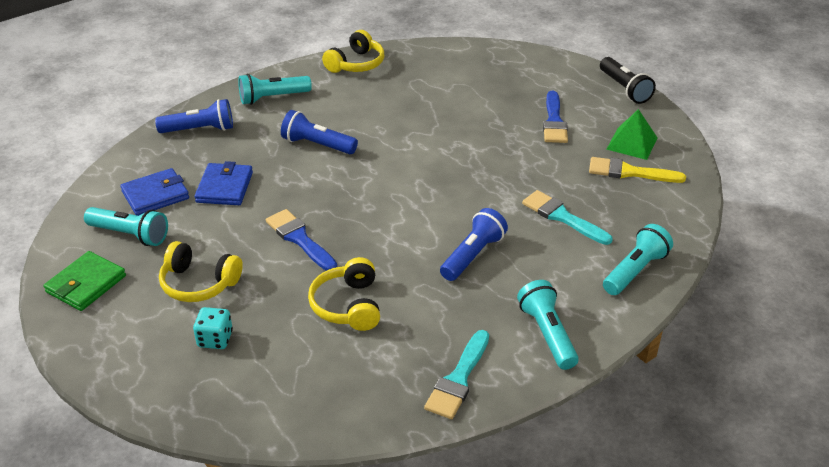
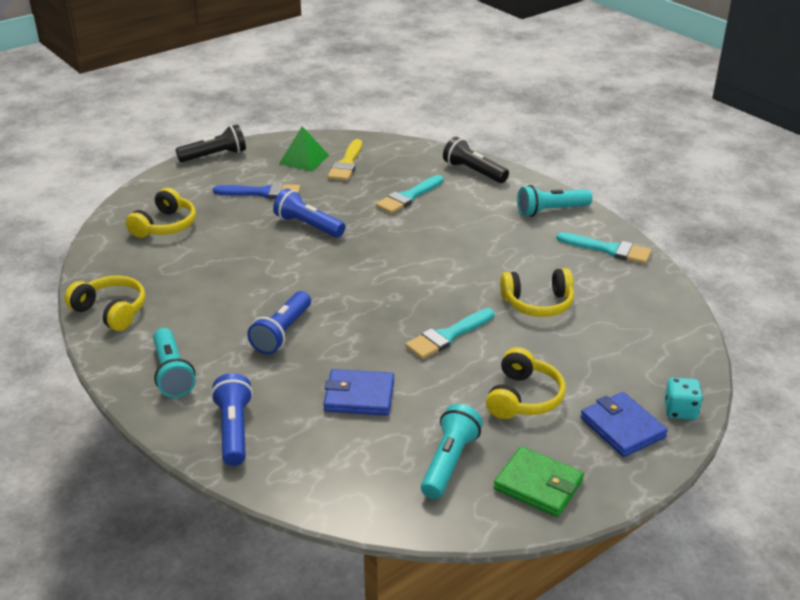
camera: 90 degrees left, 5 degrees down
blue wallet [120,168,189,216] -> blue wallet moved to [580,392,668,457]
turquoise dice [193,307,233,349] -> turquoise dice moved to [664,378,703,420]
blue brush [266,209,337,271] -> turquoise brush [405,308,494,359]
blue flashlight [440,208,508,281] -> blue flashlight moved to [273,188,345,238]
turquoise flashlight [603,224,673,295] -> black flashlight [443,137,509,183]
none -> yellow headphones [126,188,196,238]

